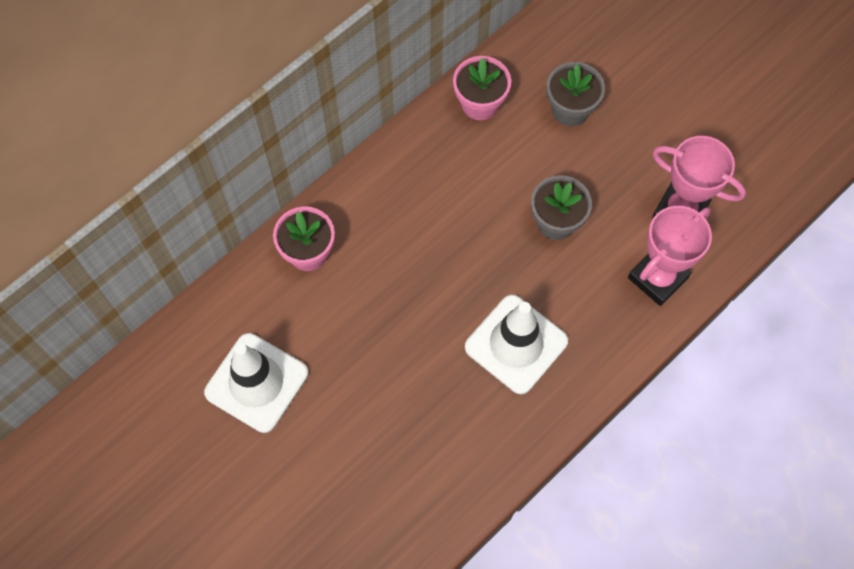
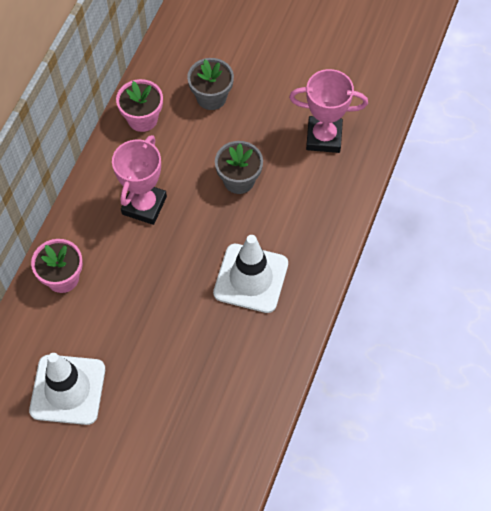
camera: 25 degrees left, 5 degrees down
pink trophy [628,206,712,306] -> pink trophy moved to [112,135,167,225]

